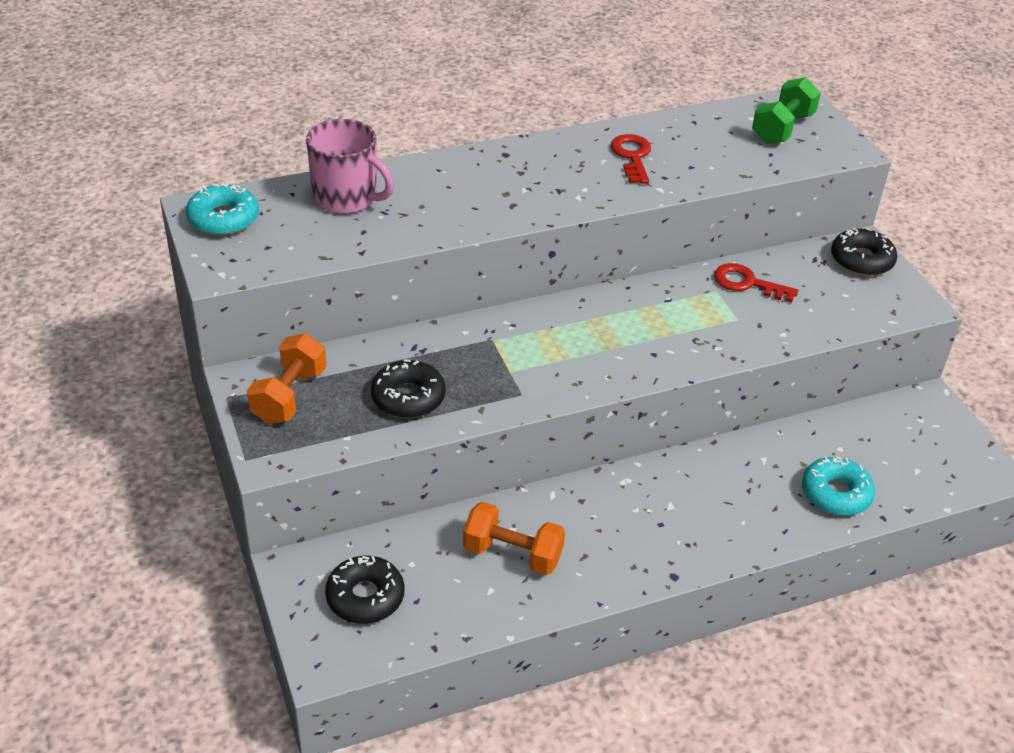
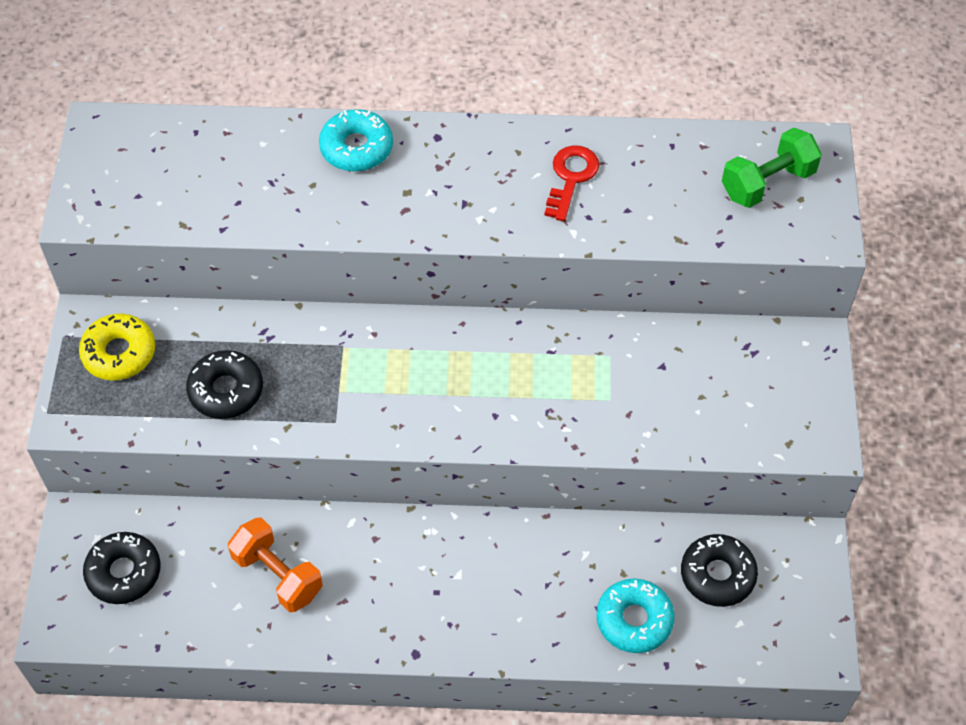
camera: 25 degrees right, 15 degrees up
turquoise donut [186,182,259,236] -> turquoise donut moved to [319,109,393,172]
orange dumbbell [247,333,326,424] -> yellow donut [79,314,155,380]
pink mug [306,119,394,214] -> none
red key [714,263,799,303] -> none
black donut [831,228,897,276] -> black donut moved to [681,534,758,607]

